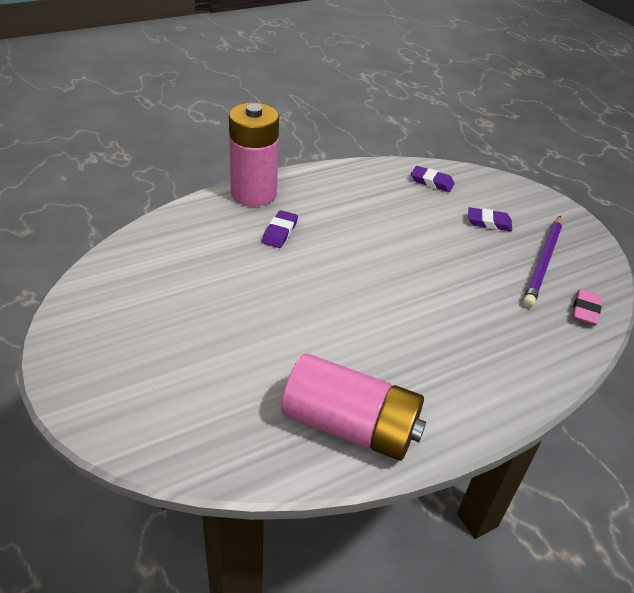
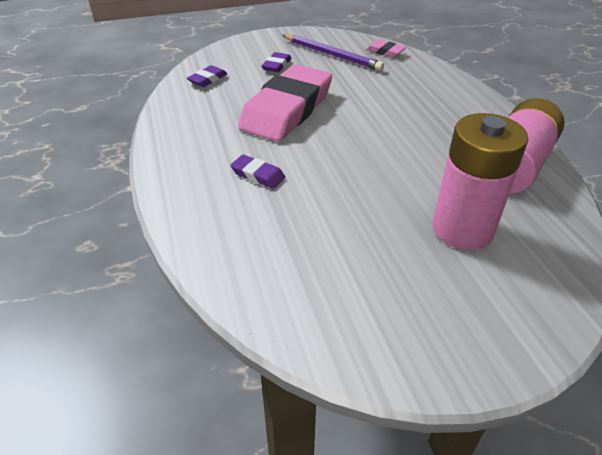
camera: 75 degrees left, 0 degrees up
pink battery [229,103,279,206] -> pink battery moved to [432,113,528,250]
none -> pink eraser [238,64,332,142]

